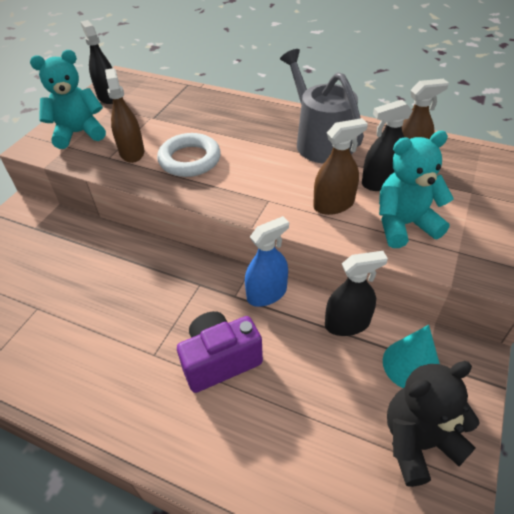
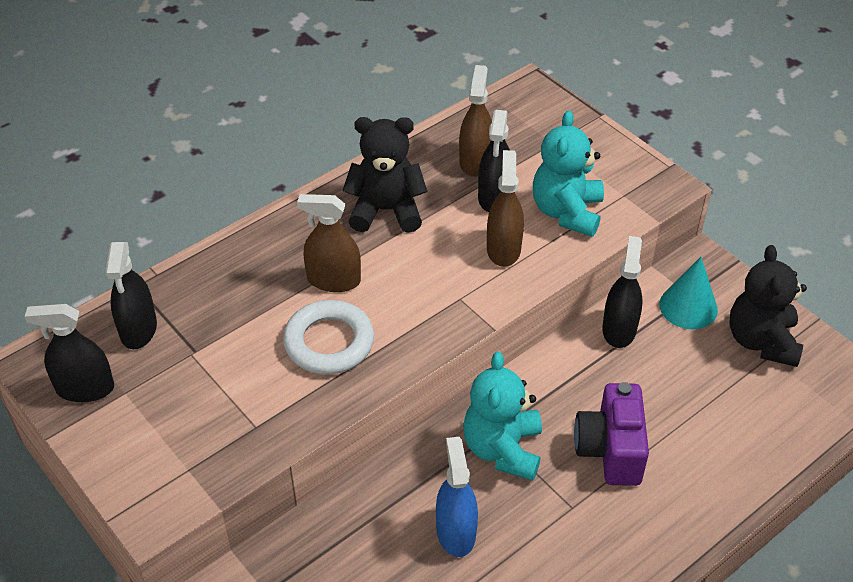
camera: 65 degrees left, 0 degrees up
turquoise teddy bear [30,50,106,149] -> turquoise teddy bear moved to [463,352,542,481]
brown spray bottle [105,68,145,163] -> brown spray bottle moved to [297,194,361,292]
blue spray bottle [245,216,289,307] -> blue spray bottle moved to [436,437,478,557]
grey watering can [280,49,364,164] -> black teddy bear [342,117,428,233]
none -> black spray bottle [105,242,157,349]

